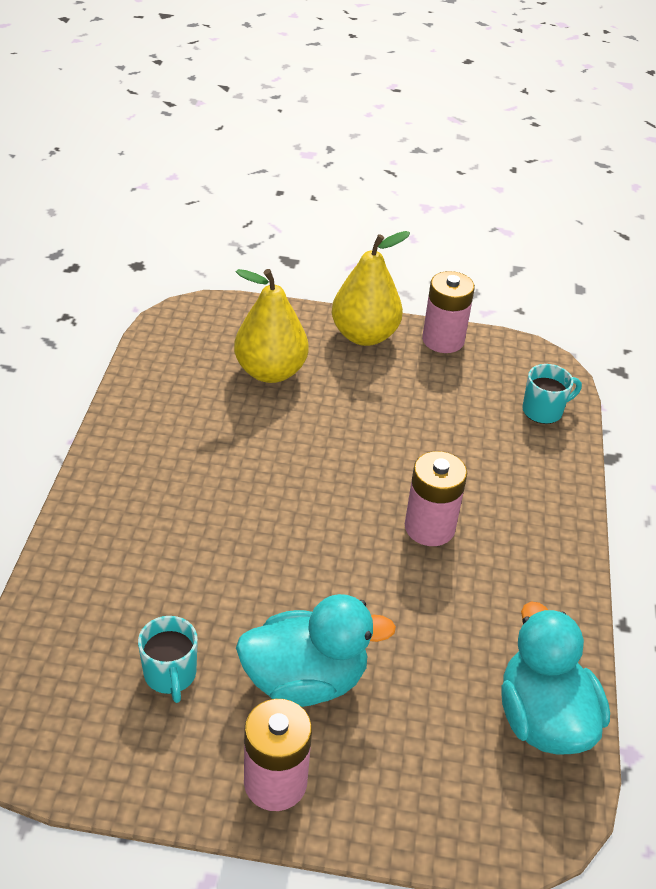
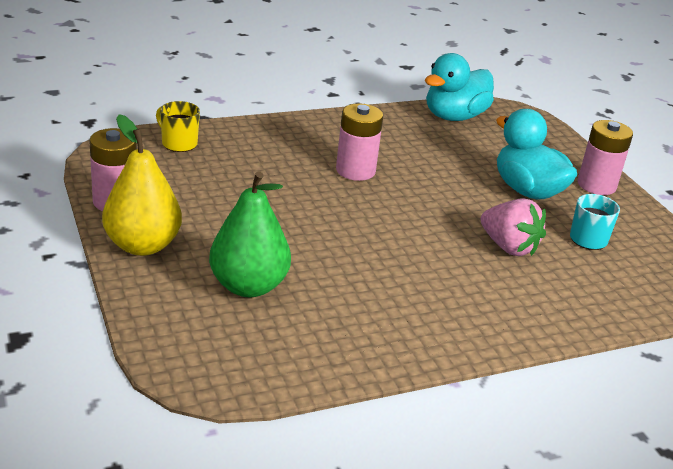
camera: 120 degrees left, 10 degrees down
yellow pear [234,269,309,383] -> green pear [209,171,291,297]
turquoise mug [522,364,582,424] -> yellow mug [156,101,200,152]
none -> pink strawberry [481,198,546,256]

